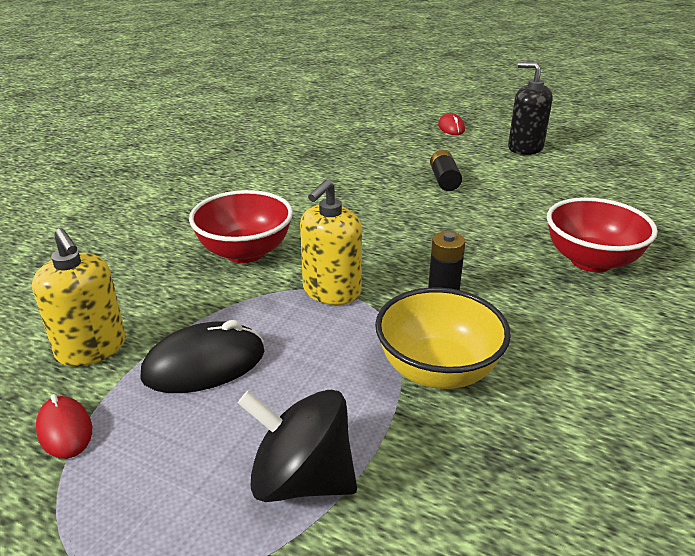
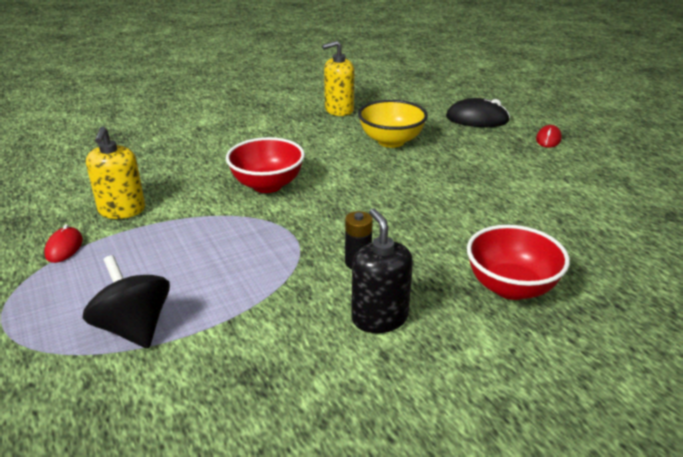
camera: 35 degrees right, 0 degrees up
black mouse [140,320,265,393] -> black mouse moved to [446,98,510,127]
yellow soap dispenser [300,179,362,305] -> yellow soap dispenser moved to [322,41,354,116]
yellow bowl [375,287,511,389] -> yellow bowl moved to [358,100,428,148]
black battery [430,150,462,191] -> none
black soap dispenser [508,62,553,155] -> black soap dispenser moved to [351,208,413,333]

